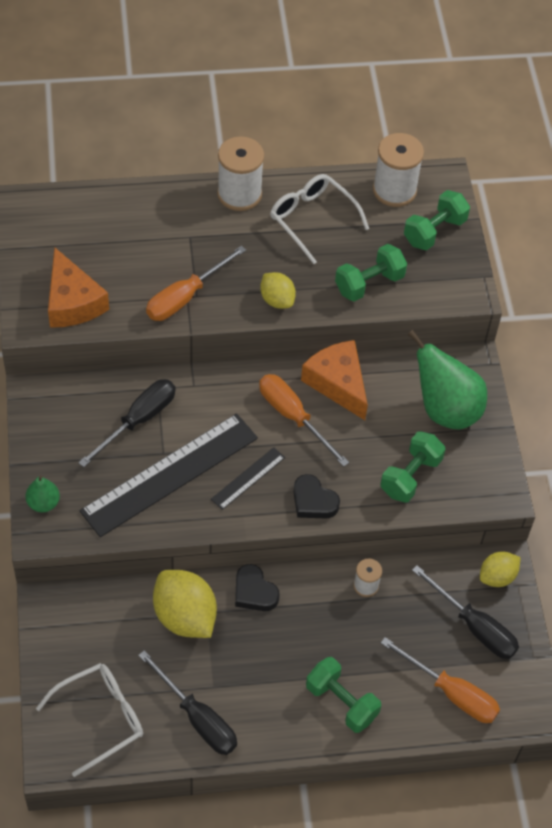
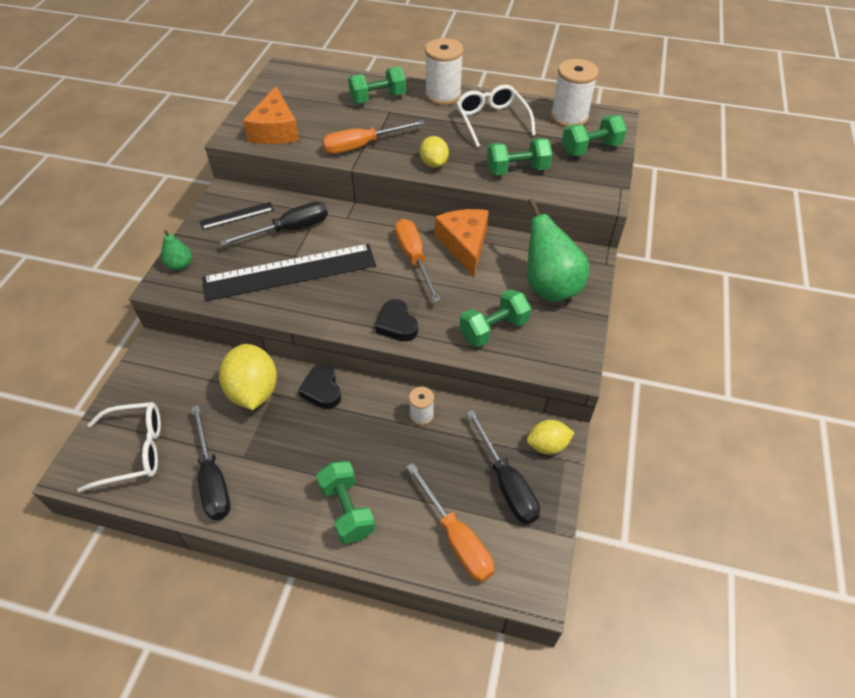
camera: 25 degrees right, 5 degrees down
black ruler [211,447,285,510] -> black ruler moved to [200,202,274,230]
none -> green dumbbell [348,66,406,104]

